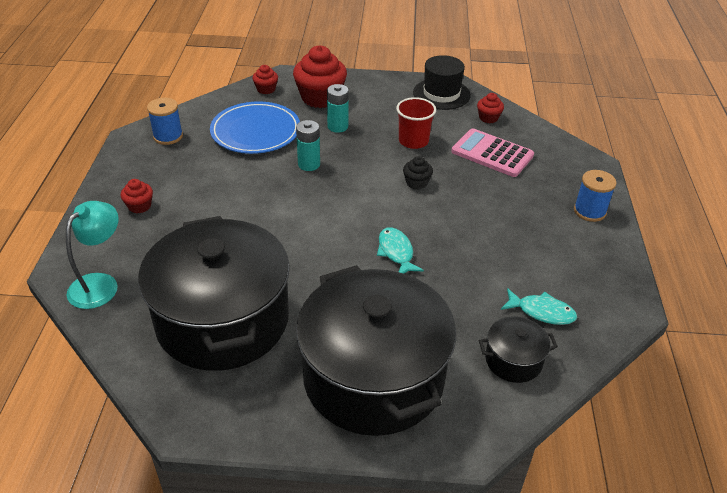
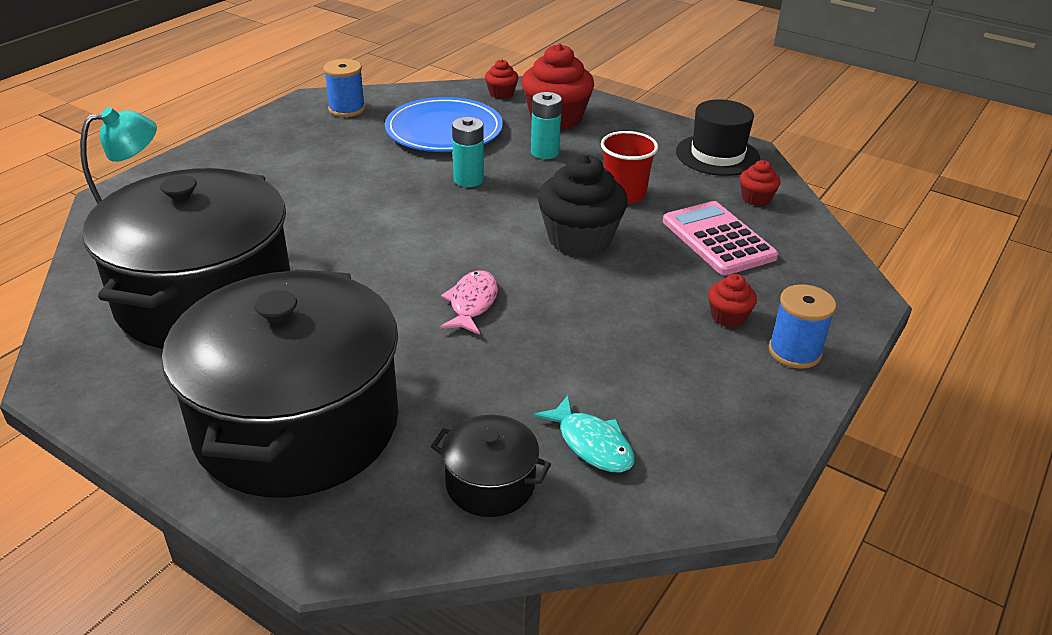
camera: 30 degrees right, 5 degrees down
red cupcake [121,179,153,213] -> red cupcake moved to [708,274,757,327]
turquoise fish [377,227,424,274] -> pink fish [440,270,498,335]
black cupcake [403,156,433,190] -> black cupcake [538,154,628,257], size x2.04

